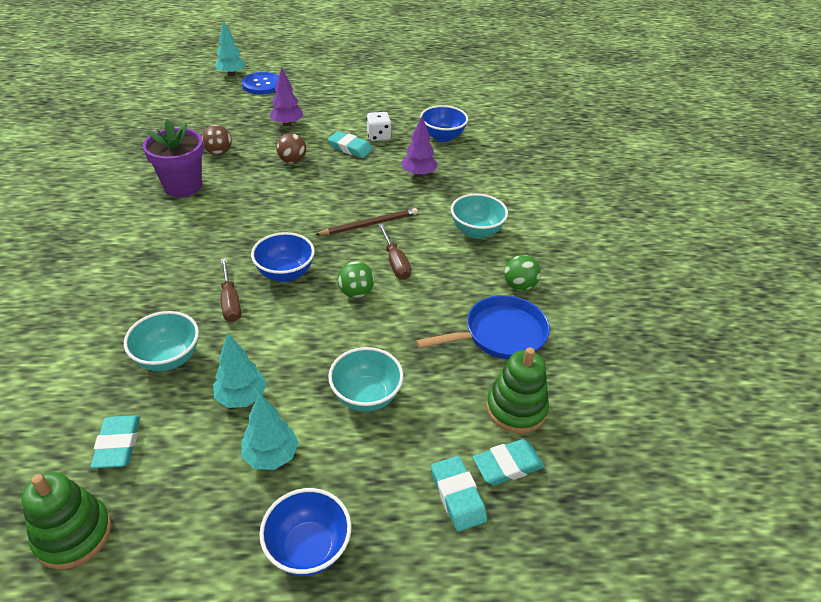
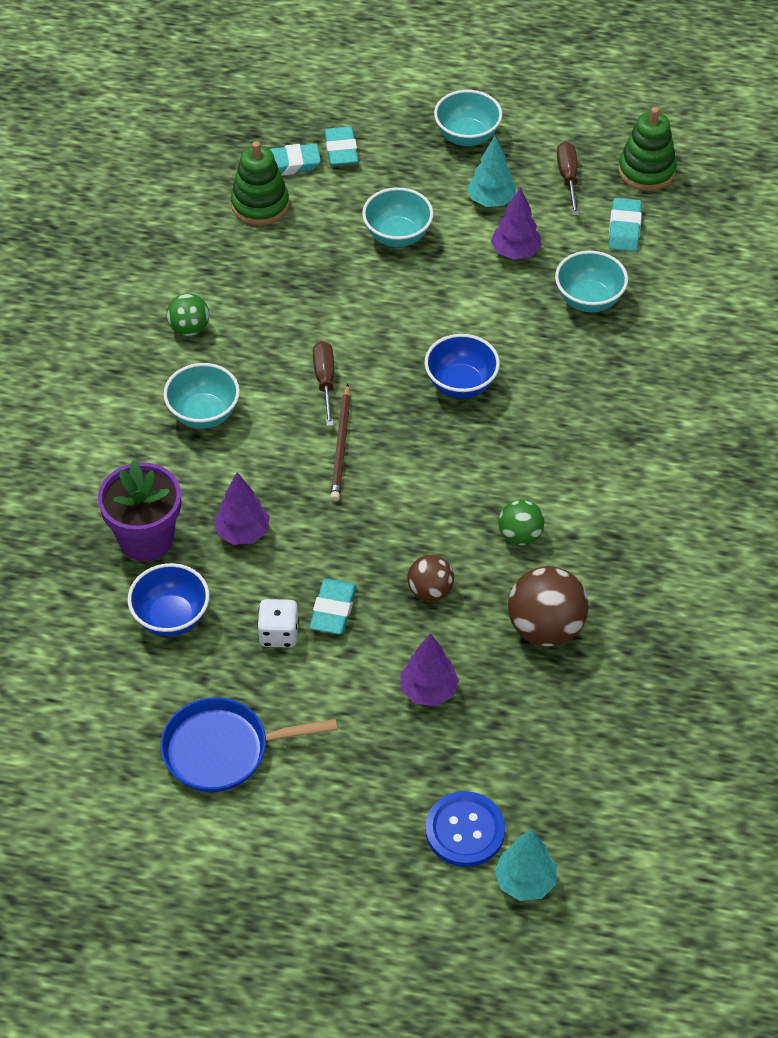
camera: 165 degrees left, 10 degrees up
purple flower pot [143,119,204,197] -> purple flower pot moved to [98,460,181,561]
brown ball [202,125,232,155] -> brown ball [508,566,589,647], size x1.68
turquoise tree [213,334,267,408] -> purple tree [491,187,541,260]
brown screwdriver [221,258,241,322] -> brown screwdriver moved to [557,141,579,215]
blue bowl [259,488,352,576] -> turquoise bowl [434,90,502,146]
brown pencil [315,208,418,235] -> brown pencil turned 75 degrees counterclockwise [330,384,351,501]
turquoise eraser [328,131,373,158] -> turquoise eraser turned 60 degrees clockwise [309,579,357,634]
green ball [338,261,374,298] -> green ball moved to [498,500,544,545]
blue pan [416,295,550,359] -> blue pan moved to [161,697,337,792]

